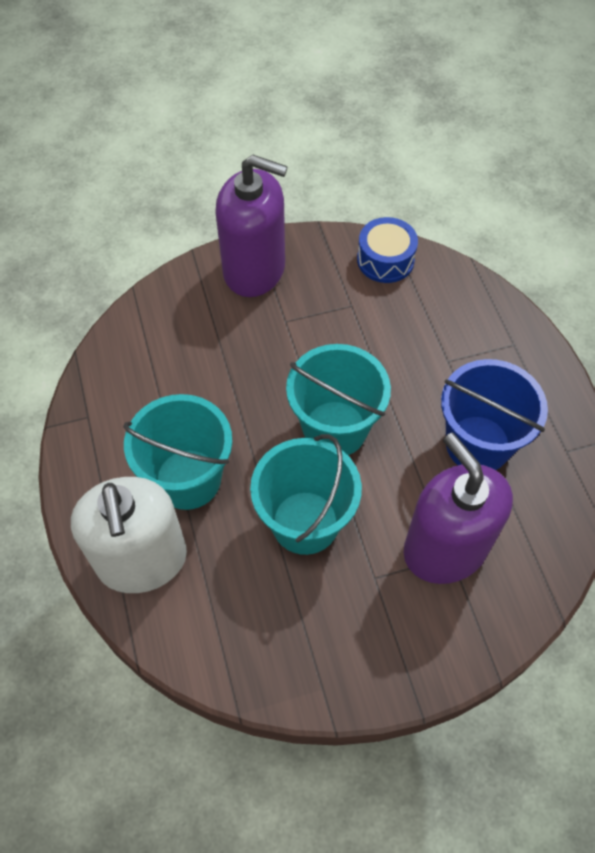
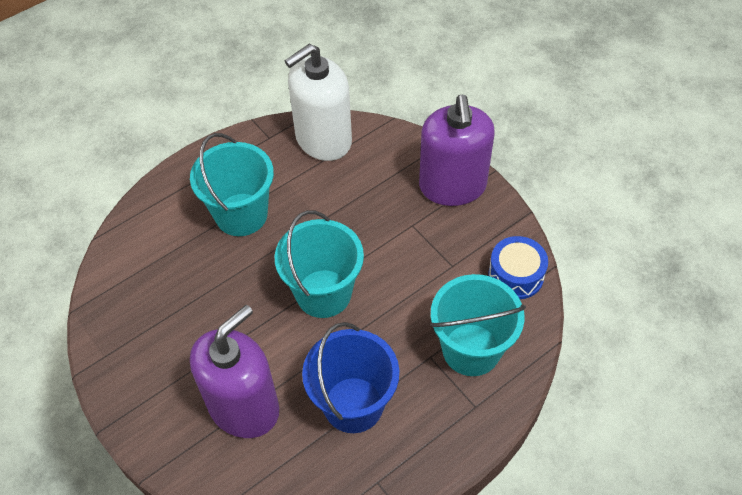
camera: 70 degrees right, 5 degrees down
white soap dispenser [71,477,187,593] -> white soap dispenser moved to [285,44,352,161]
turquoise bucket [250,434,362,555] -> turquoise bucket moved to [430,274,526,376]

